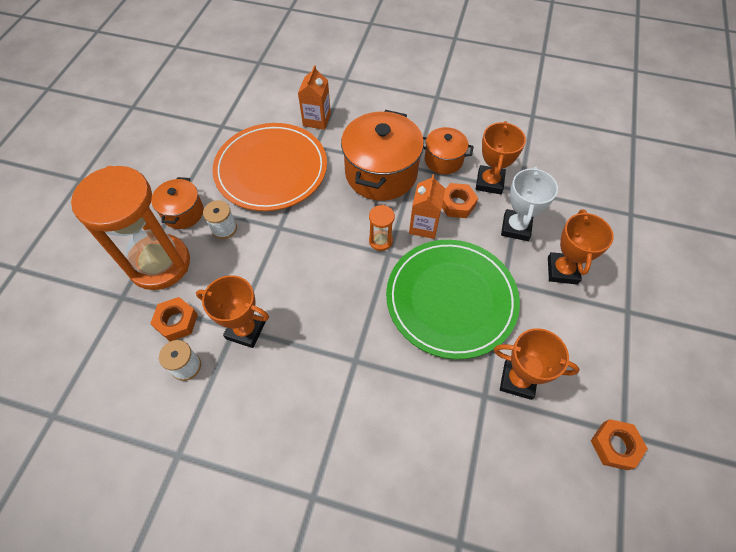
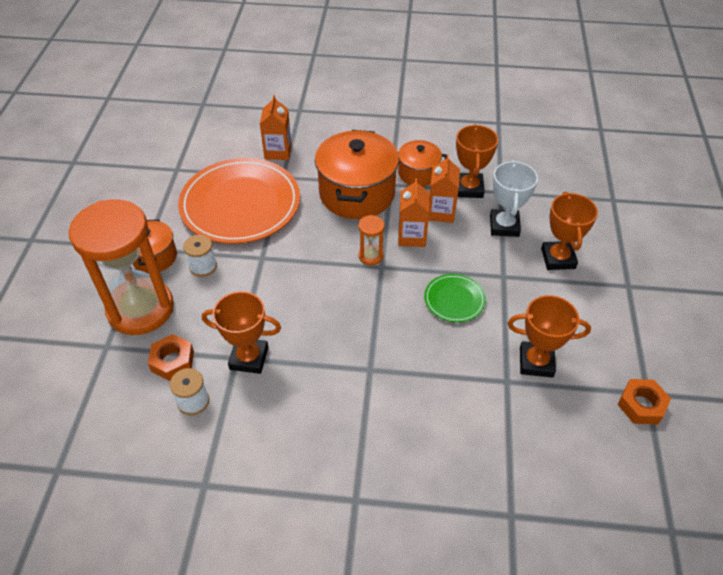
camera: 10 degrees left, 10 degrees down
green plate [386,240,520,359] -> green plate [424,274,486,323], size x0.45
orange nut [442,183,478,218] -> orange carton [428,154,460,223]

